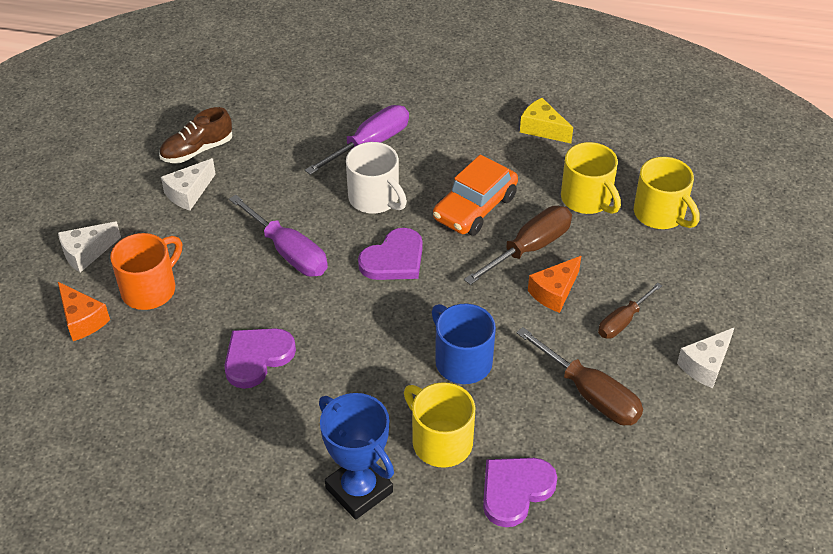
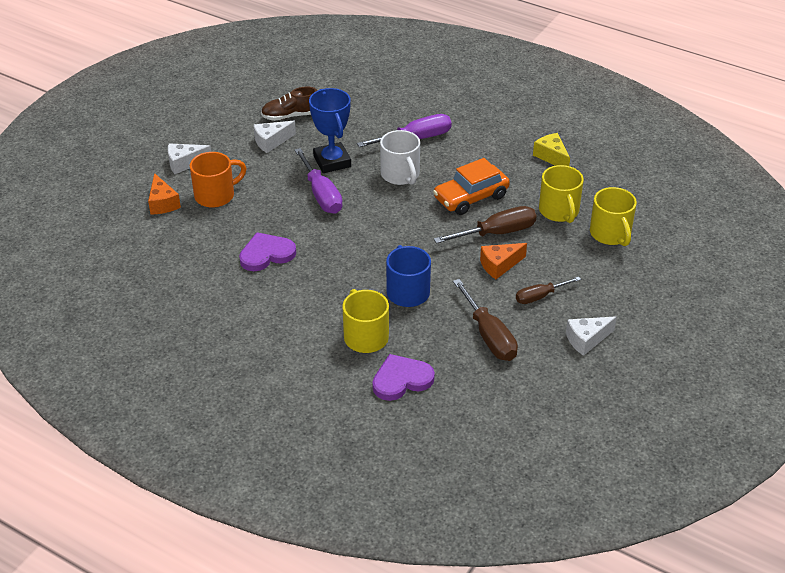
camera: 20 degrees right, 5 degrees down
blue trophy [319,393,394,520] -> blue trophy moved to [309,88,351,173]
purple heart [358,228,423,280] -> none

